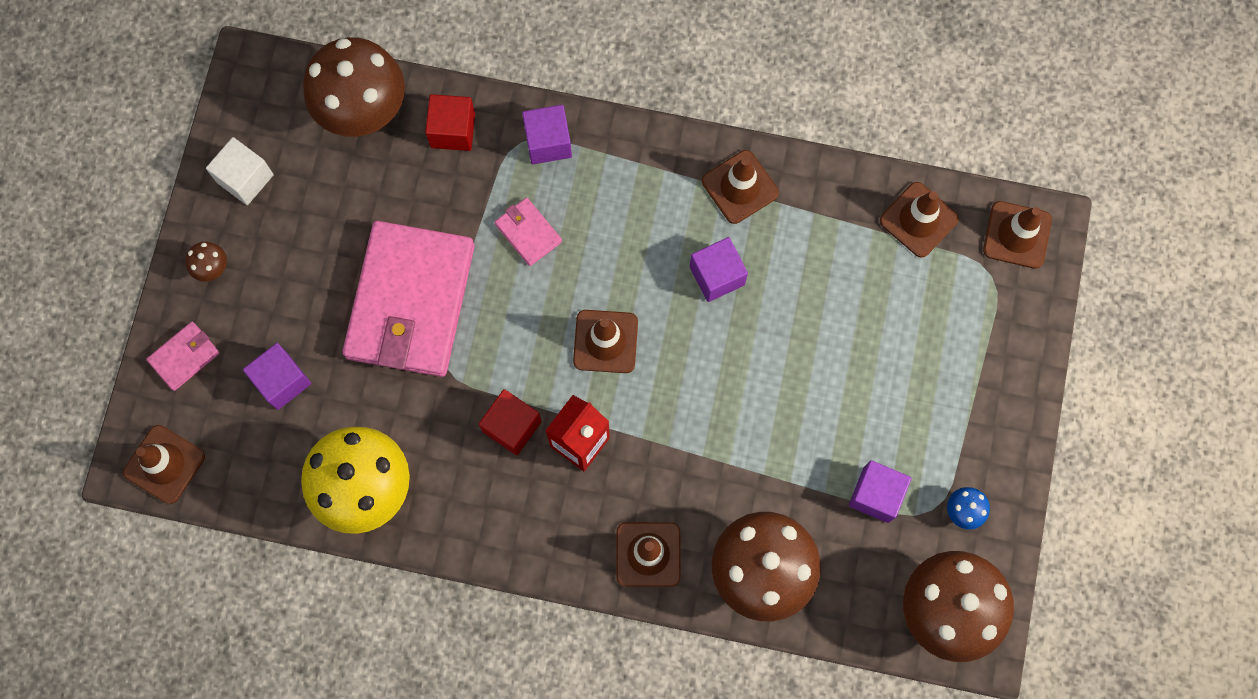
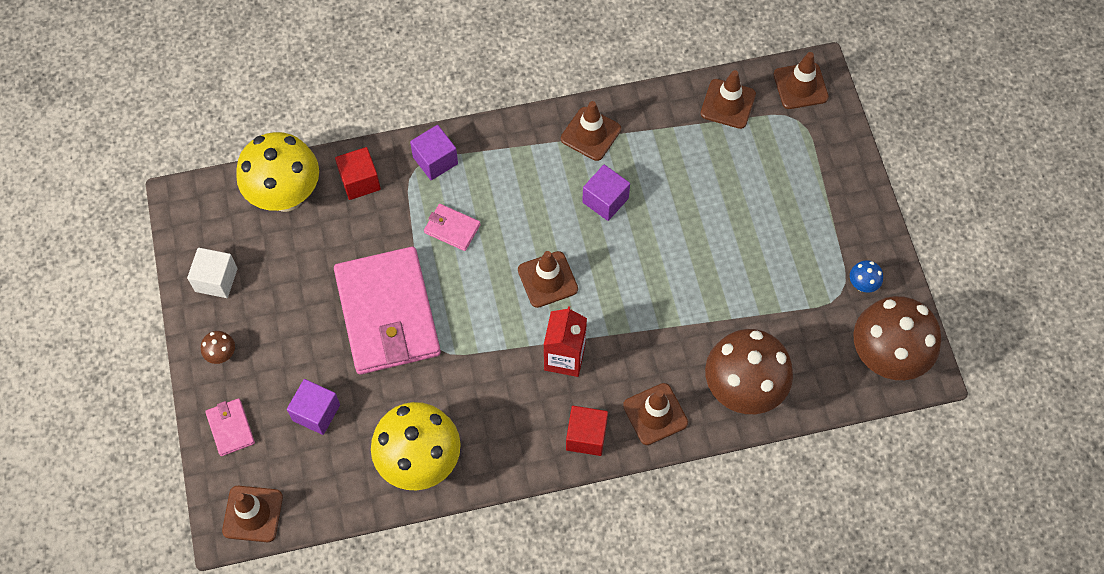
camera: 25 degrees left, 10 degrees down
pink wallet [146,322,220,391] -> pink wallet turned 45 degrees counterclockwise [205,398,255,456]
brown mushroom [303,37,405,137] -> yellow mushroom [236,132,319,212]
red cube [479,389,542,455] -> red cube moved to [566,406,608,456]
purple cube [849,460,911,523] -> none

